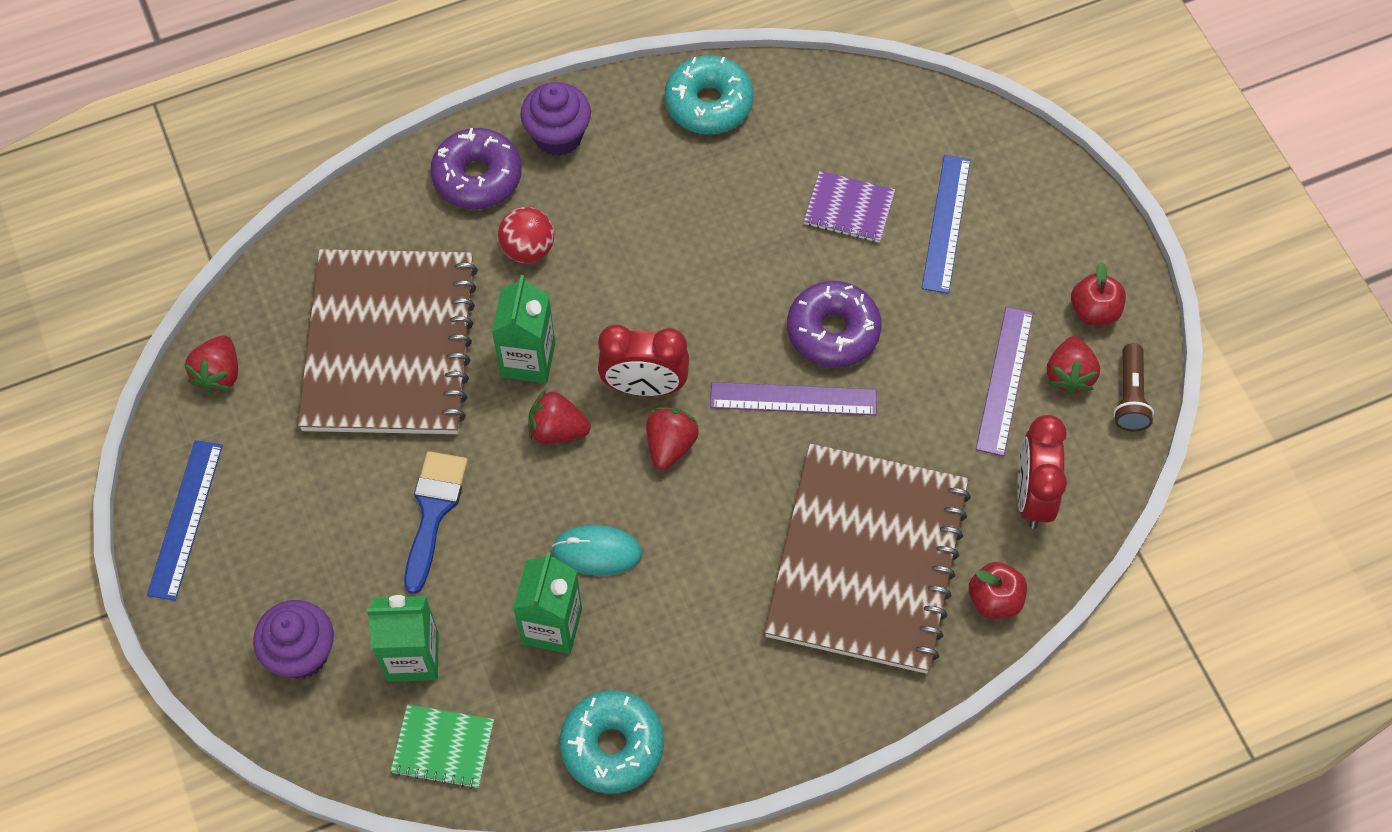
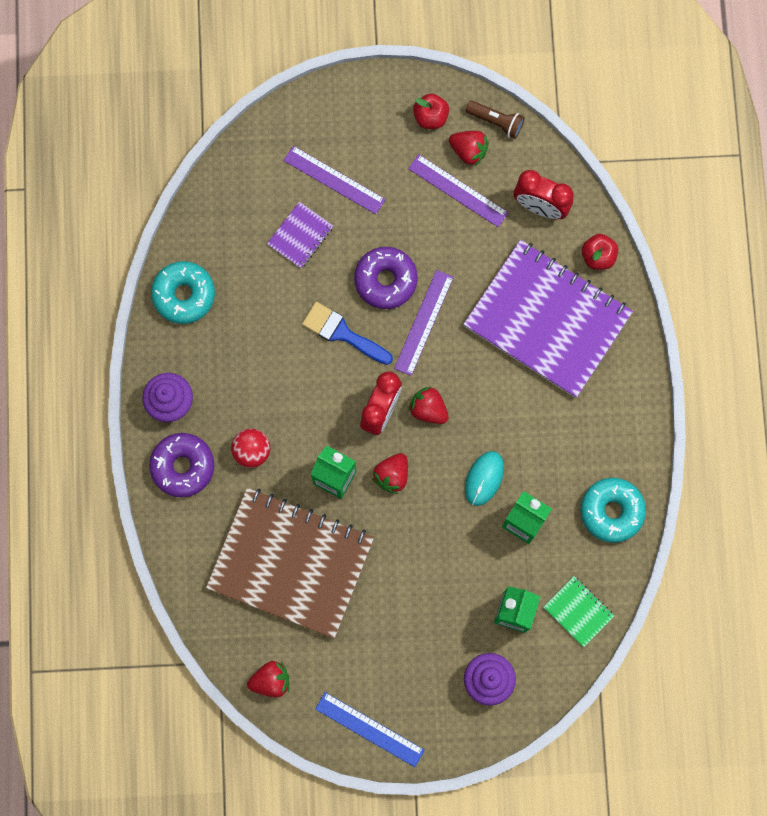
camera: 70 degrees left, 15 degrees up
red strawberry [184,335,238,394] -> red strawberry turned 45 degrees counterclockwise [247,661,289,698]
green notebook [391,704,494,789] -> green notebook turned 75 degrees counterclockwise [543,576,614,647]
blue brush [404,451,468,594] -> blue brush moved to [302,302,393,365]
brown notebook [764,444,971,674] -> purple notebook [463,240,633,398]
blue ruler [922,155,971,294] -> purple ruler [283,146,385,214]

